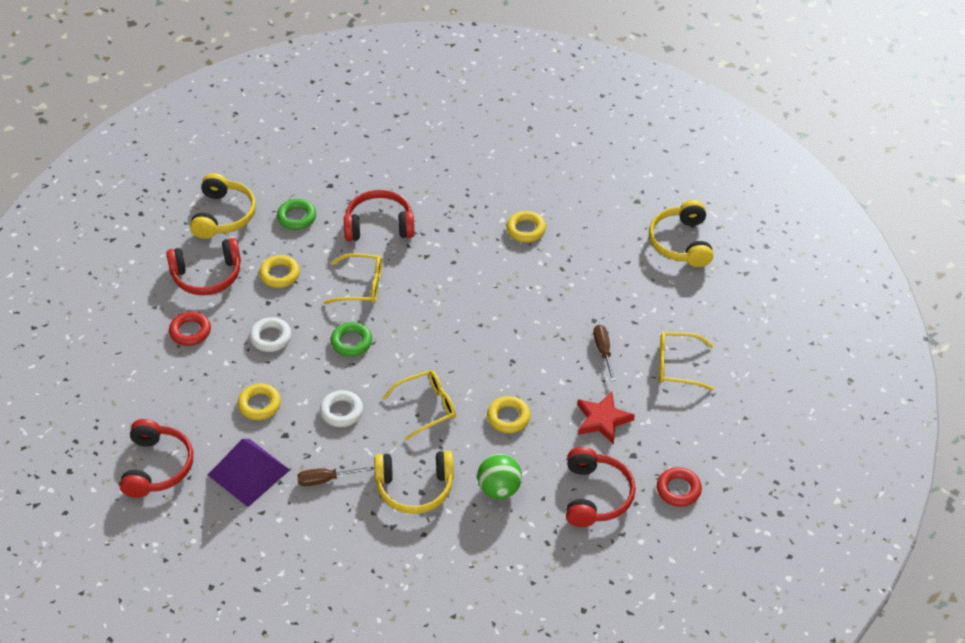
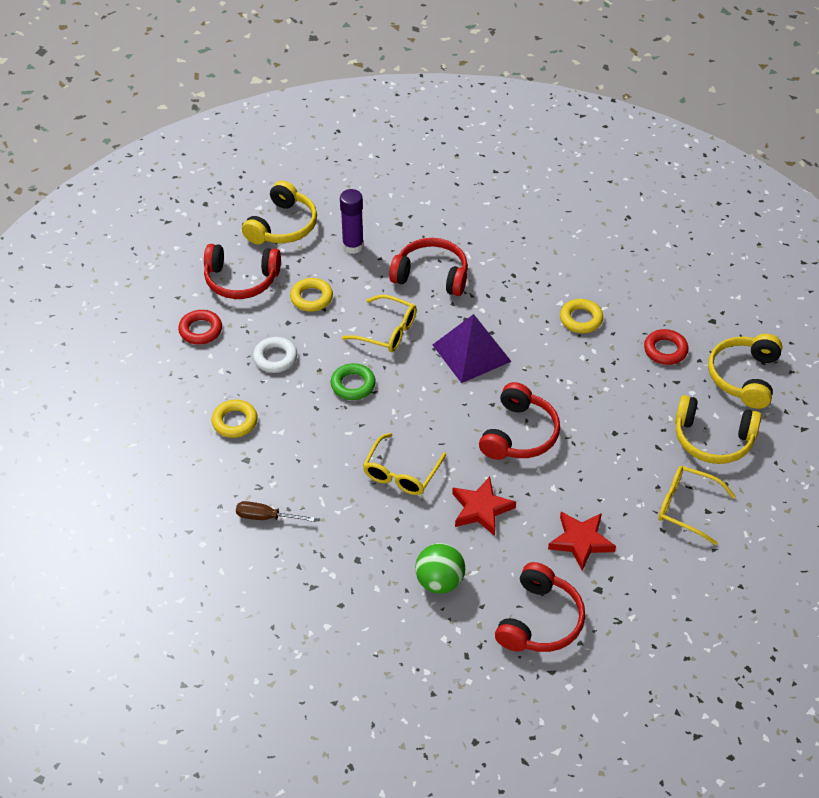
camera: 20 degrees right, 0 degrees up
red headphones [120,419,193,498] -> red headphones moved to [479,382,560,460]
purple pyramid [208,439,290,507] -> purple pyramid moved to [433,314,512,383]
green ring [277,199,316,230] -> purple glue stick [340,189,364,254]
white ring [320,390,363,427] -> none
yellow headphones [374,451,454,514] -> yellow headphones moved to [675,395,761,464]
yellow glasses [383,370,456,441] -> yellow glasses turned 120 degrees clockwise [363,433,446,495]
yellow ring [487,396,531,433] -> red star [452,477,516,536]
brown screwdriver [593,325,615,381] -> none
red ring [657,467,702,507] -> red ring moved to [644,329,688,365]

